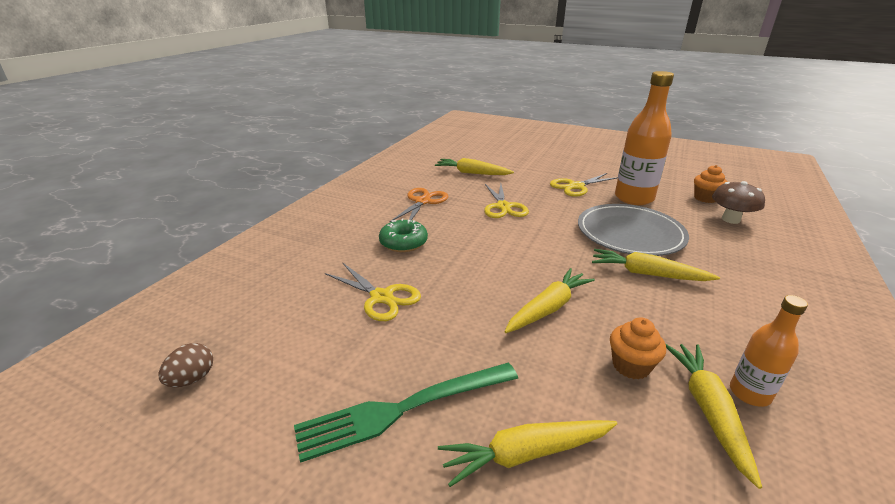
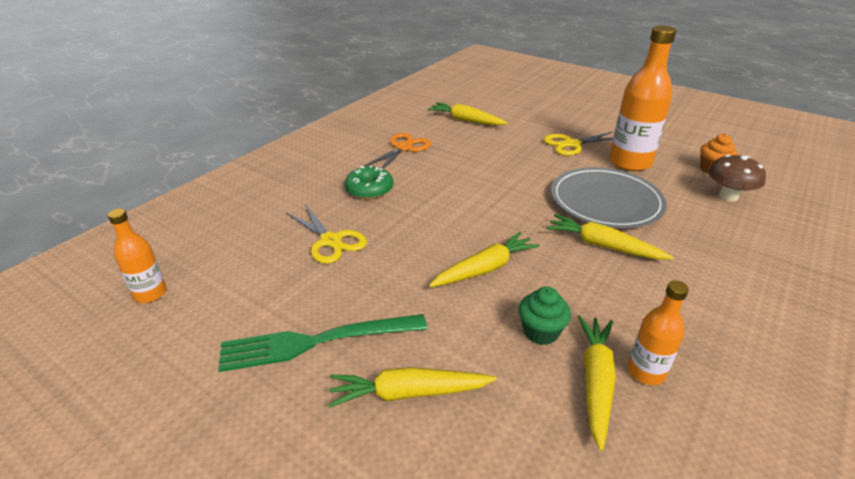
camera: 10 degrees right, 5 degrees up
brown egg [158,343,213,387] -> orange bottle [108,209,167,303]
yellow scissors [484,184,529,218] -> none
orange cupcake [610,317,666,380] -> green cupcake [519,286,571,345]

